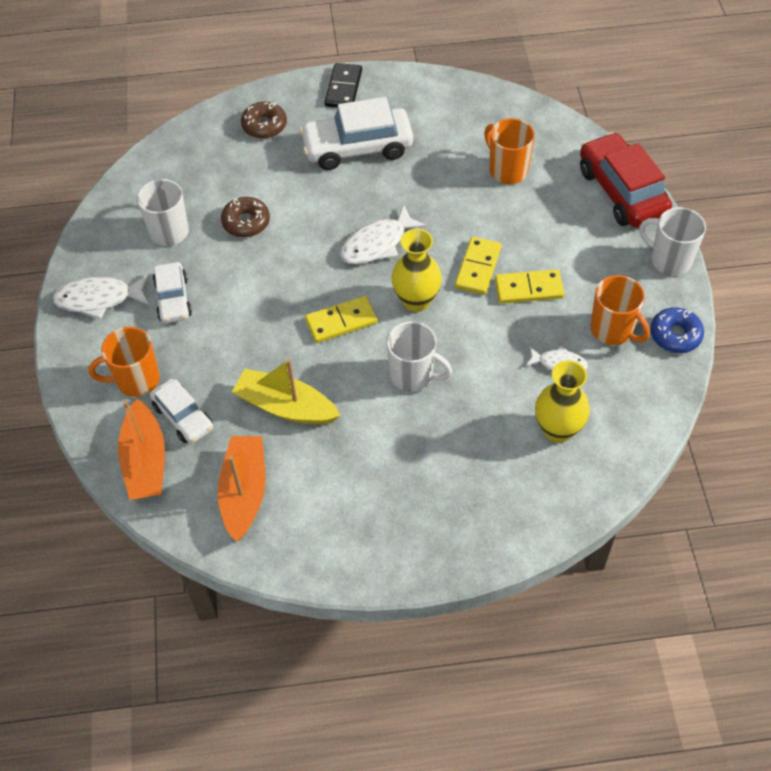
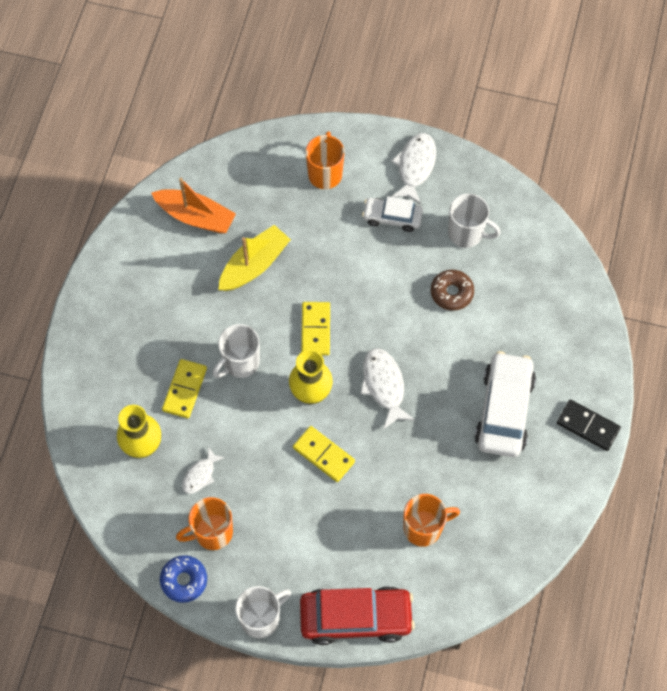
camera: 110 degrees right, 10 degrees up
orange boat [118,399,165,500] -> none
white car [150,379,213,444] -> none
brown donut [241,102,287,138] -> none
yellow domino [495,269,564,304] -> yellow domino moved to [162,359,207,418]

